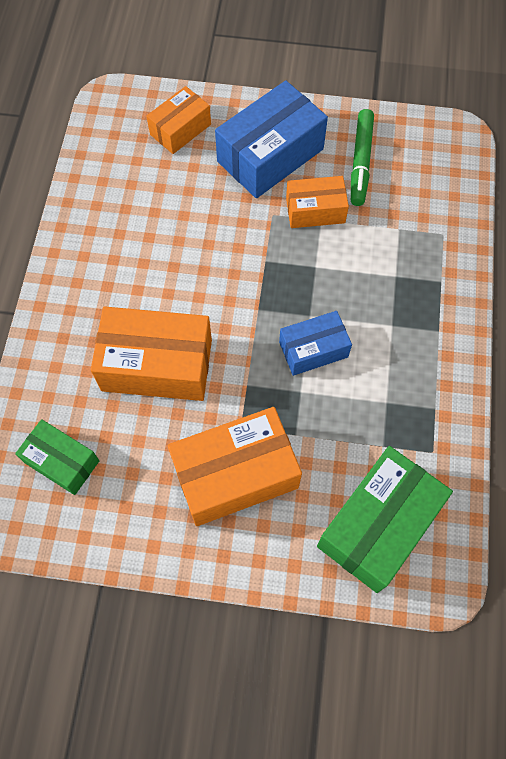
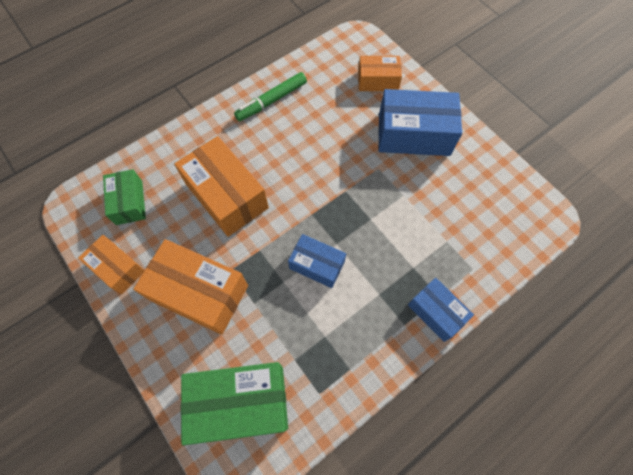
camera: 45 degrees right, 0 degrees up
orange box [286,176,349,228] -> orange box moved to [78,235,145,294]
green marker [351,109,374,206] -> green marker moved to [234,72,307,121]
none -> blue box [408,278,474,342]

